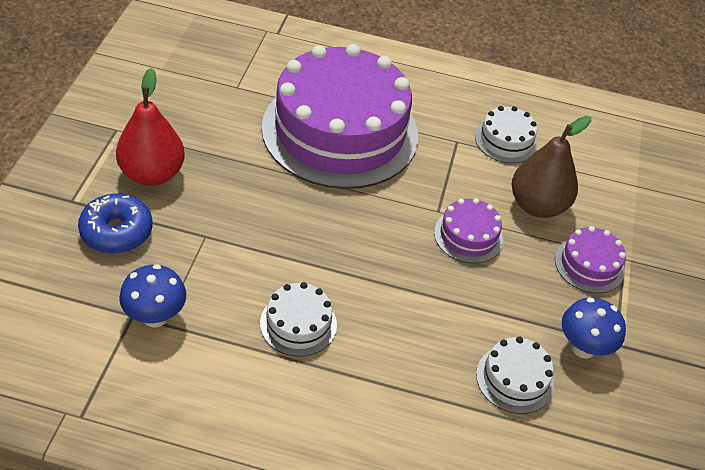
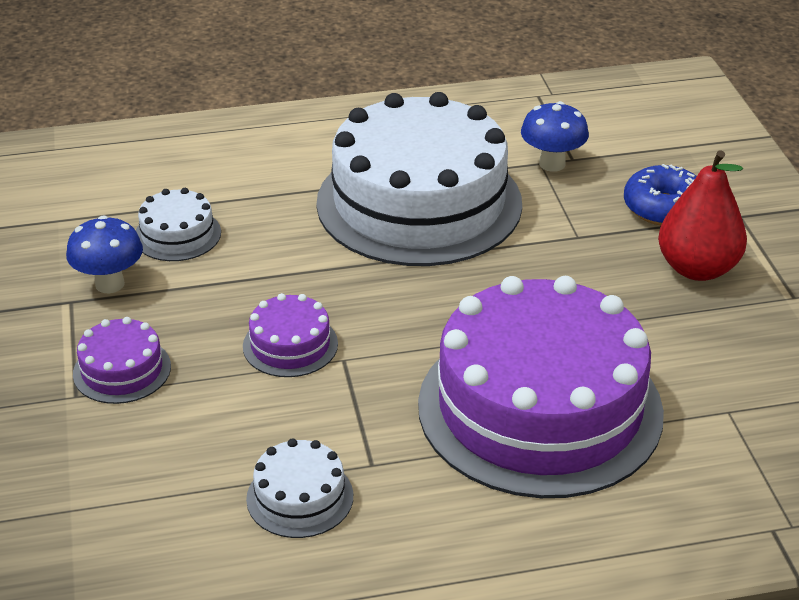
camera: 160 degrees right, 10 degrees down
white cake [260,282,337,357] -> white cake [316,92,522,266], size x2.44
brown pear [512,116,591,218] -> none

